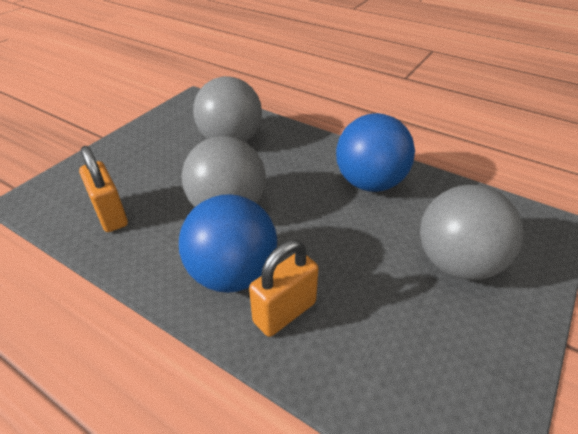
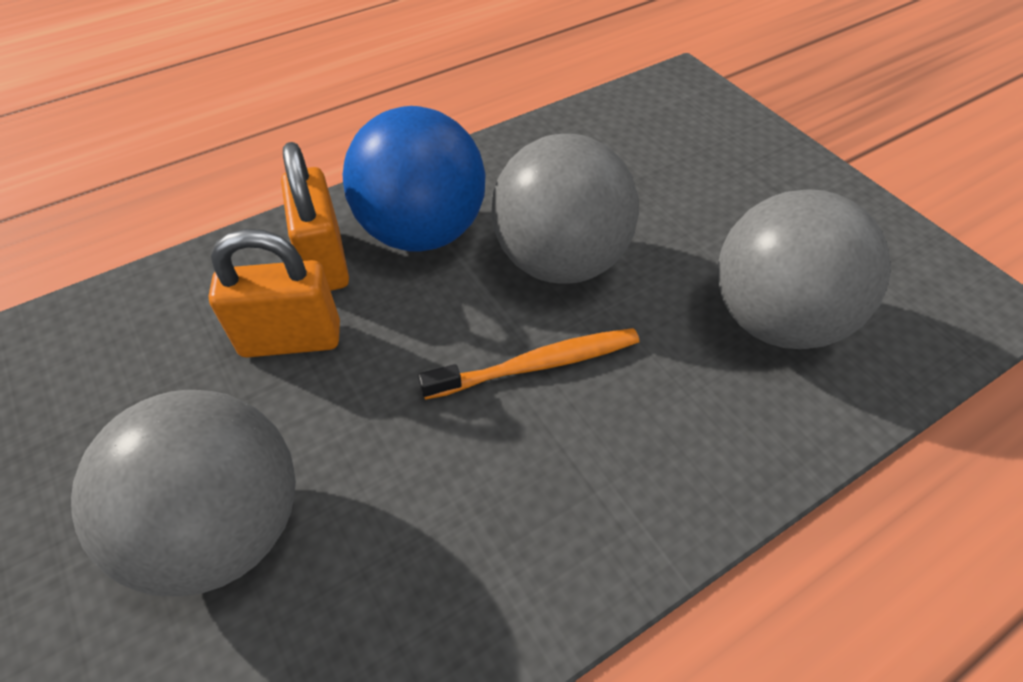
camera: 115 degrees right, 10 degrees up
orange padlock [79,146,128,232] -> orange padlock moved to [209,229,340,358]
blue ball [336,113,415,192] -> none
none -> orange toothbrush [418,328,639,400]

